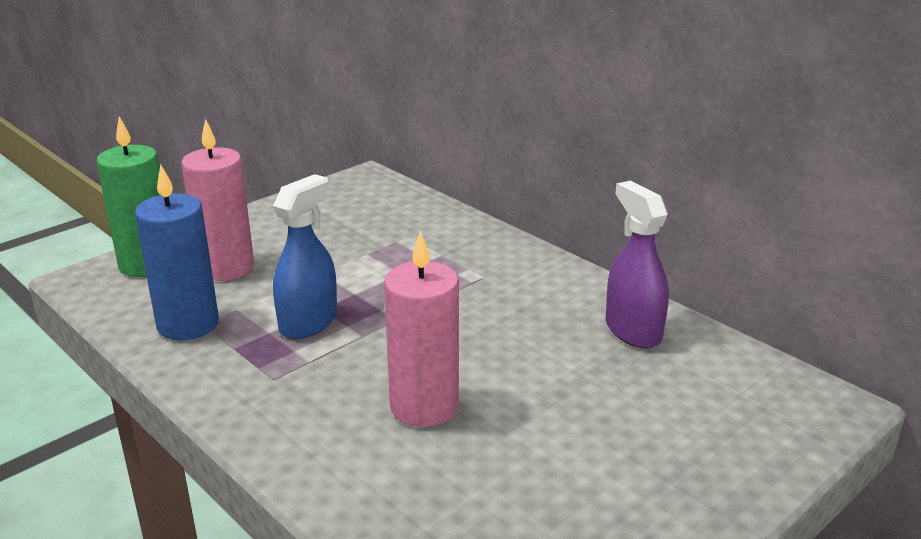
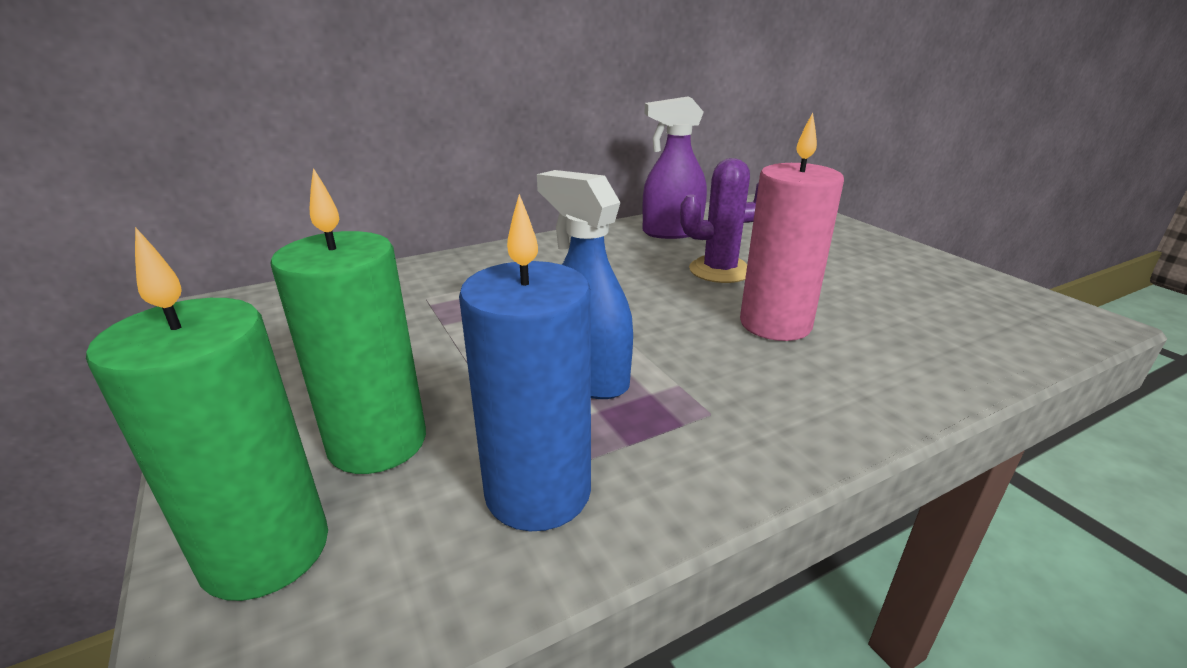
camera: 75 degrees left, 0 degrees up
pink candle [181,119,254,281] -> green candle [270,168,426,474]
none -> purple cactus [680,158,759,283]

